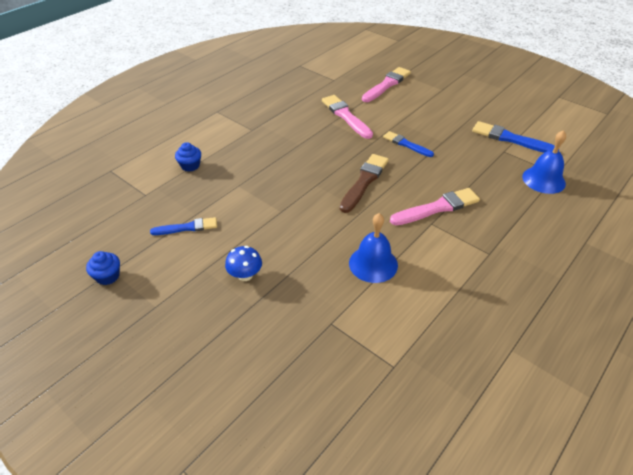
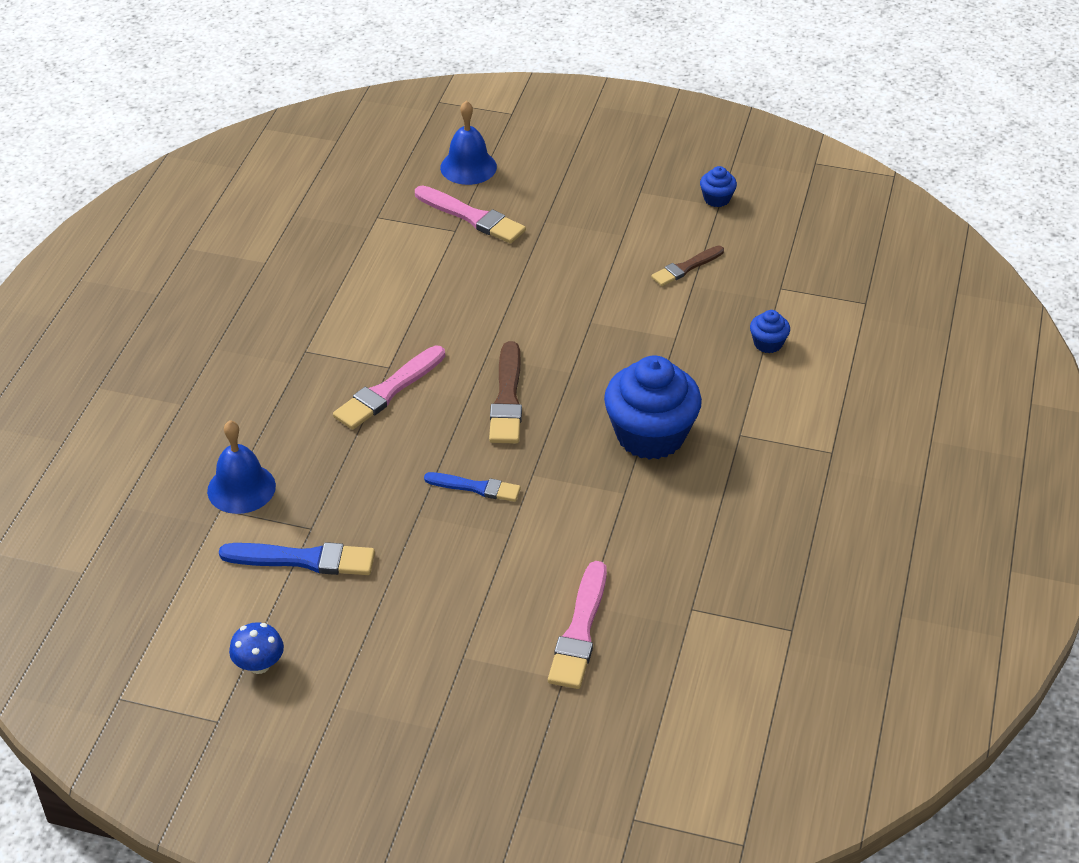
camera: 155 degrees right, 0 degrees up
blue brush [150,217,217,235] -> brown brush [651,246,724,286]
blue mushroom [225,246,262,281] -> blue mushroom moved to [229,622,284,674]
pink brush [322,95,373,139] -> pink brush moved to [415,185,526,243]
blue bell [349,213,398,283] -> blue bell moved to [440,101,497,185]
none -> blue cupcake [604,355,702,460]

